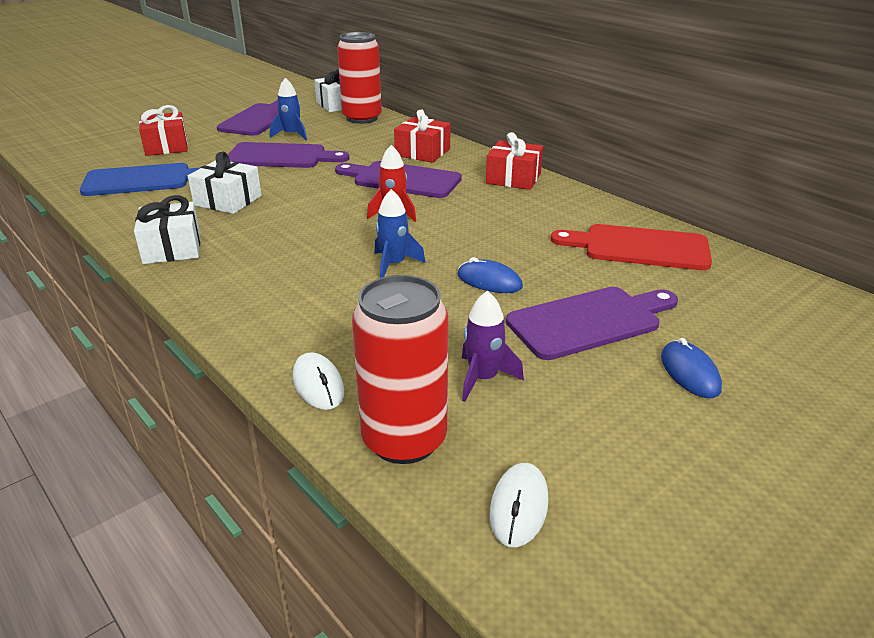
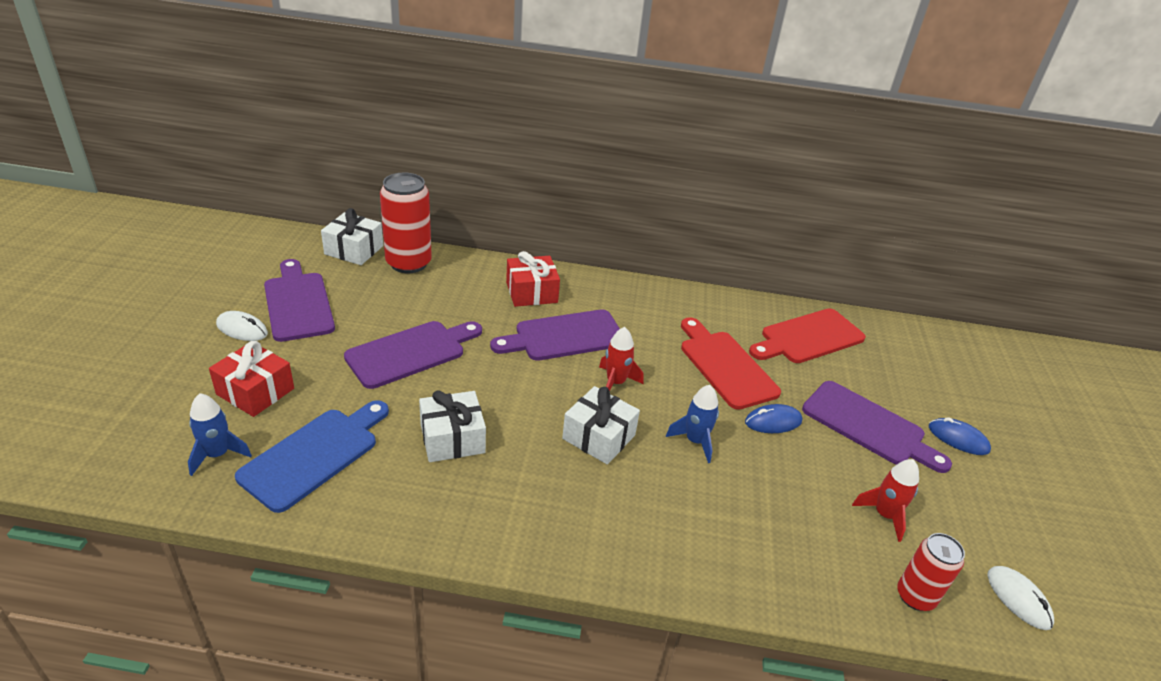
camera: 45 degrees left, 5 degrees up
white gift [134,195,200,264] -> white gift moved to [562,386,640,465]
blue rocket [270,78,307,140] -> blue rocket moved to [188,393,252,476]
white mouse [293,352,344,410] -> white mouse moved to [216,311,268,341]
red can [352,275,448,464] -> red can [897,533,965,611], size x0.60
purple rocket [462,291,524,402] -> red rocket [852,459,919,542]
red gift [486,132,543,190] -> none
purple cutting board [506,287,678,360] -> purple cutting board turned 105 degrees clockwise [802,381,952,473]
none -> red cutting board [681,317,781,410]

